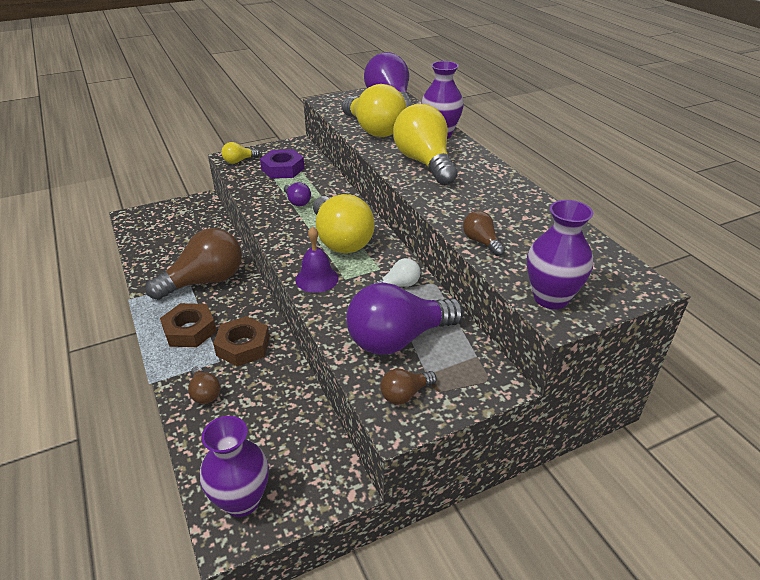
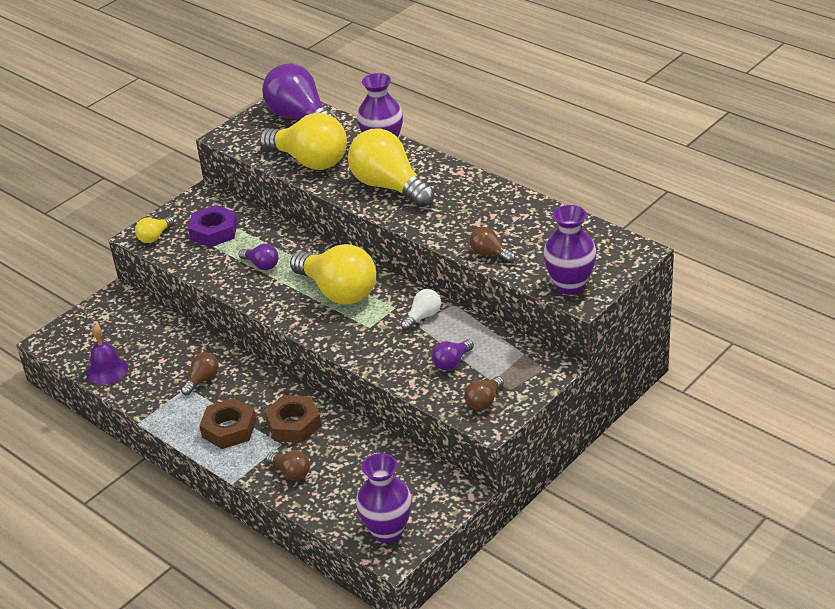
camera: 20 degrees left, 0 degrees up
brown light bulb [146,228,242,300] -> brown light bulb [181,353,219,395], size x0.46
purple bell [295,226,338,293] -> purple bell moved to [87,325,128,385]
purple light bulb [346,283,464,355] -> purple light bulb [432,339,474,370], size x0.46

